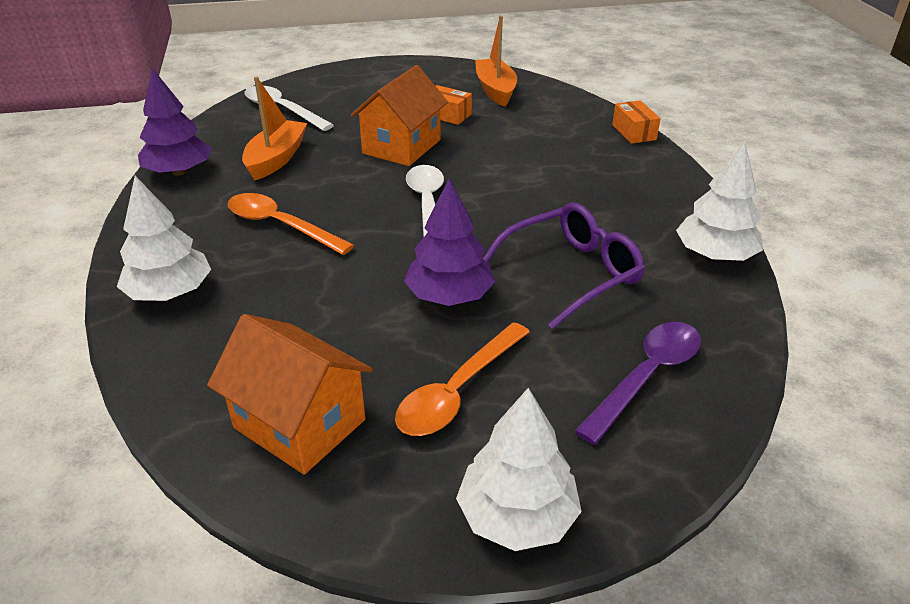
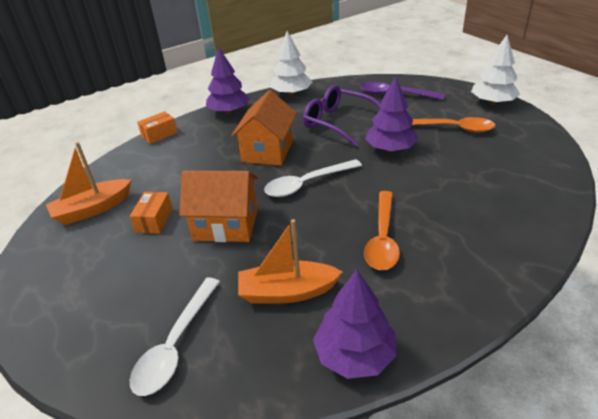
camera: 110 degrees left, 0 degrees up
white tree [117,176,211,301] -> none
orange house [207,314,373,475] -> orange house moved to [231,90,297,166]
none -> purple tree [206,47,250,114]

